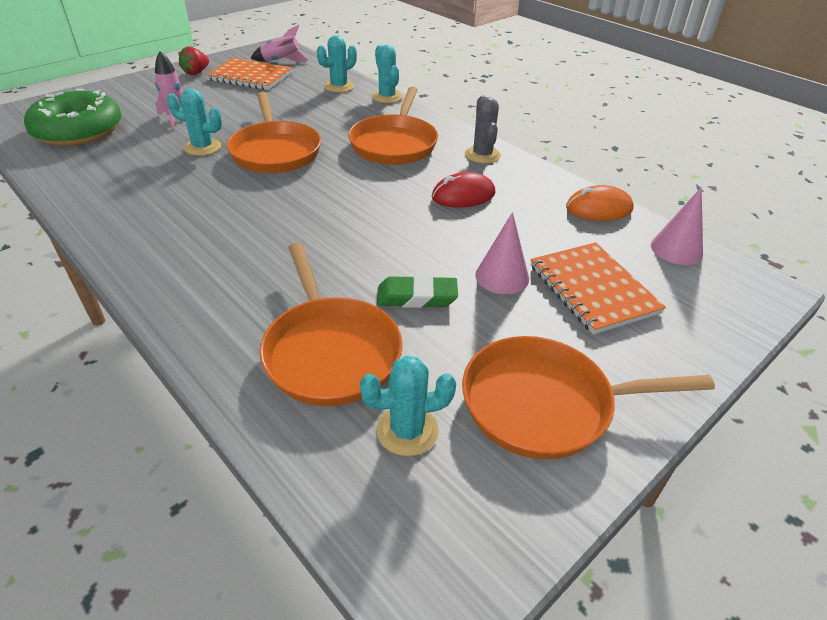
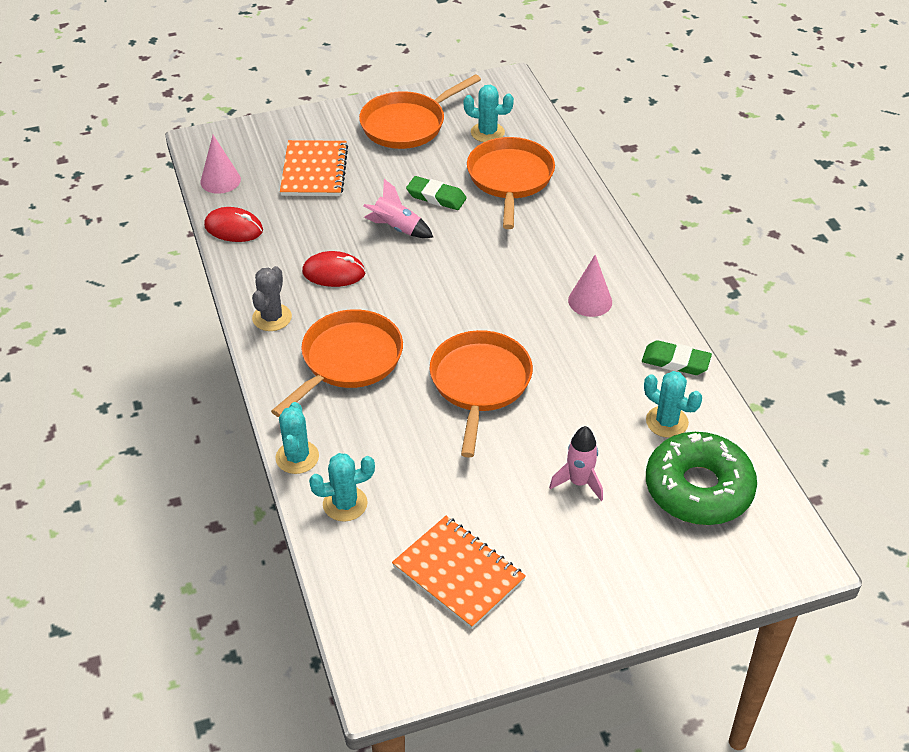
camera: 155 degrees left, 5 degrees up
turquoise cactus [167,89,222,156] -> turquoise cactus moved to [644,371,702,438]
red strawberry [179,46,209,75] -> none
pink rocket [251,25,309,62] -> pink rocket moved to [363,179,433,238]
orange pan [462,336,715,459] -> orange pan turned 120 degrees clockwise [359,74,481,149]
pink cone [475,212,529,294] -> pink cone moved to [568,255,612,317]
orange mouse [566,185,634,221] -> red mouse [204,207,263,242]
none -> green eraser [642,340,712,375]

